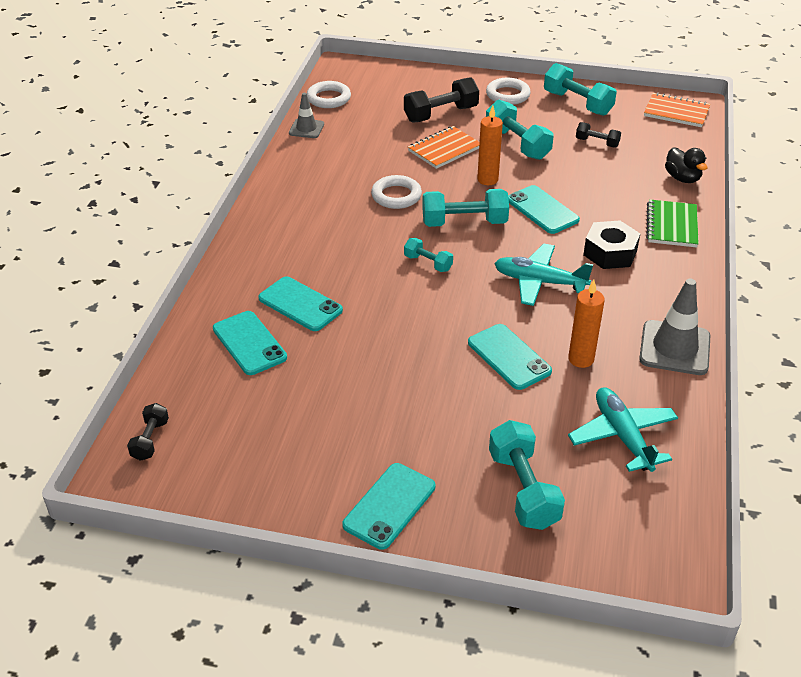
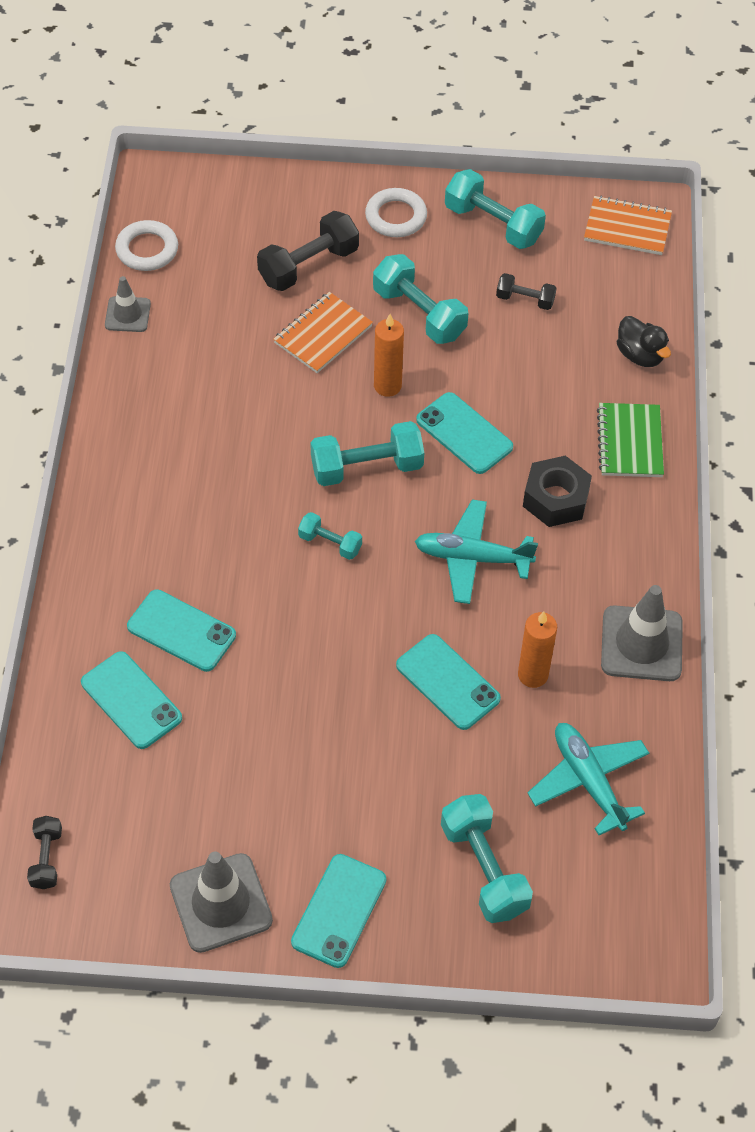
camera: 10 degrees left, 15 degrees up
white ring [371,175,422,209] -> none
none -> grey traffic cone [170,851,273,953]

